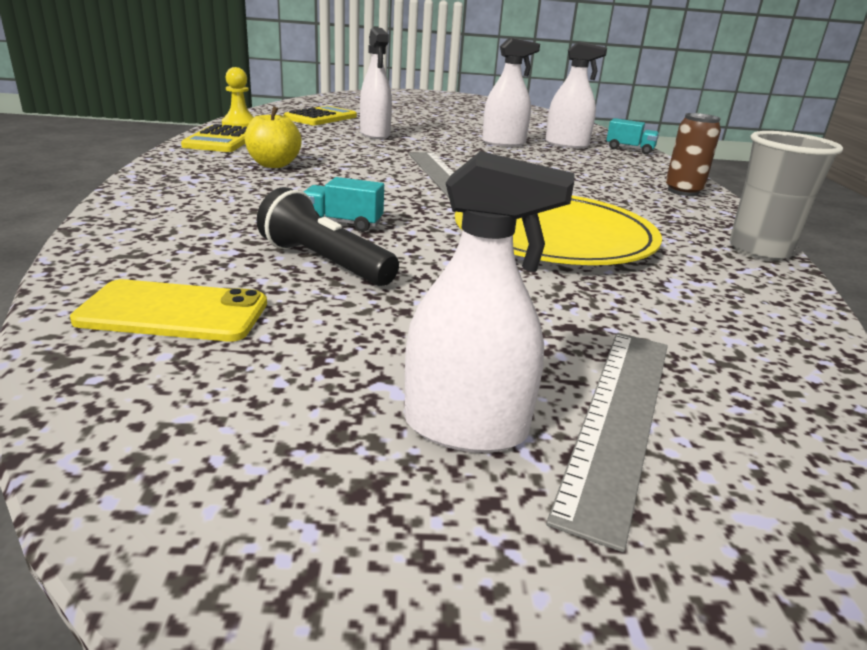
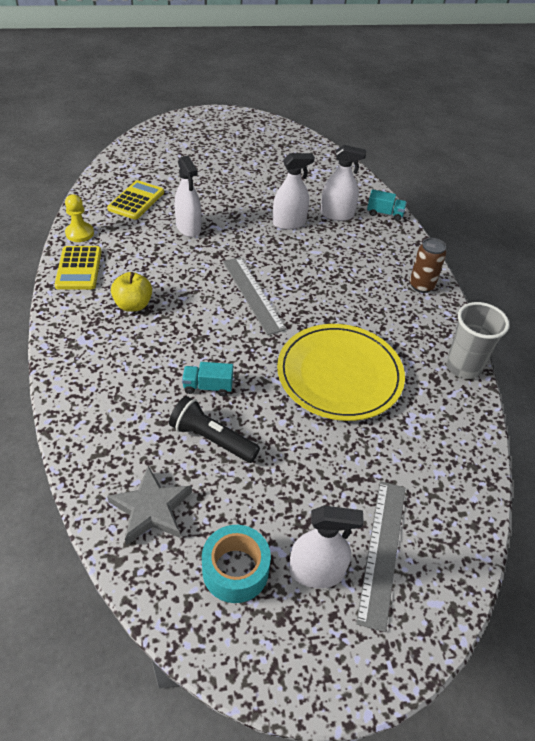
camera: 10 degrees left, 20 degrees up
yellow phone [70,279,267,342] -> grey star [107,466,192,545]
none -> turquoise tape [202,525,271,603]

